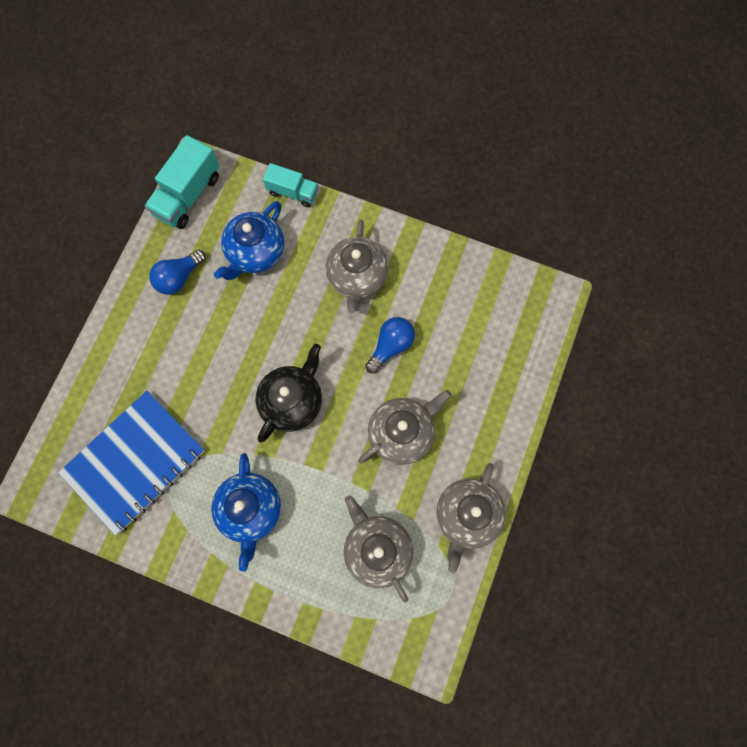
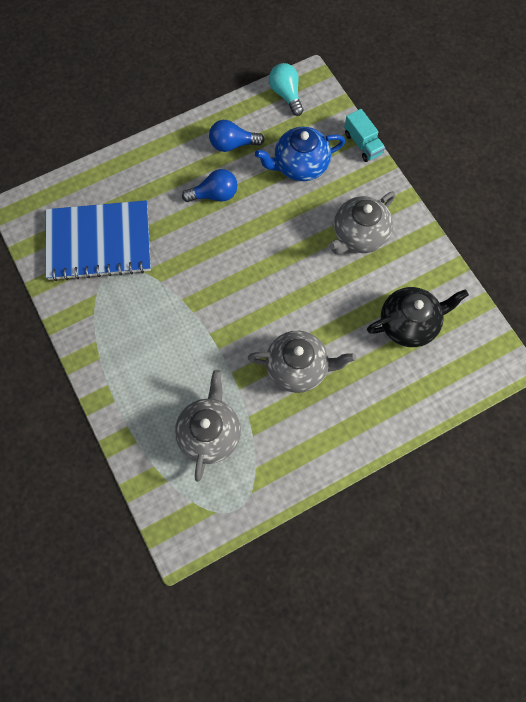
camera: 40 degrees right, 5 degrees down
turquoise truck [145,135,220,229] -> turquoise light bulb [269,63,304,116]
blue teapot [211,453,281,572] -> none
black teapot [256,344,322,443] -> black teapot moved to [367,287,469,347]
blue light bulb [365,317,415,373] -> blue light bulb moved to [182,169,238,202]
grey teapot [436,463,506,573] -> none

